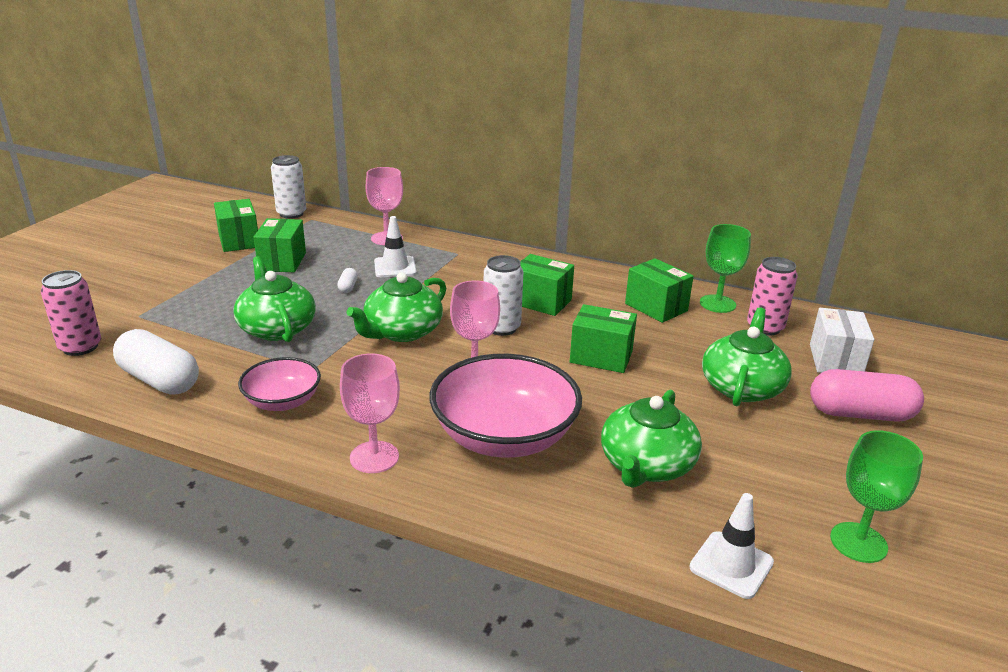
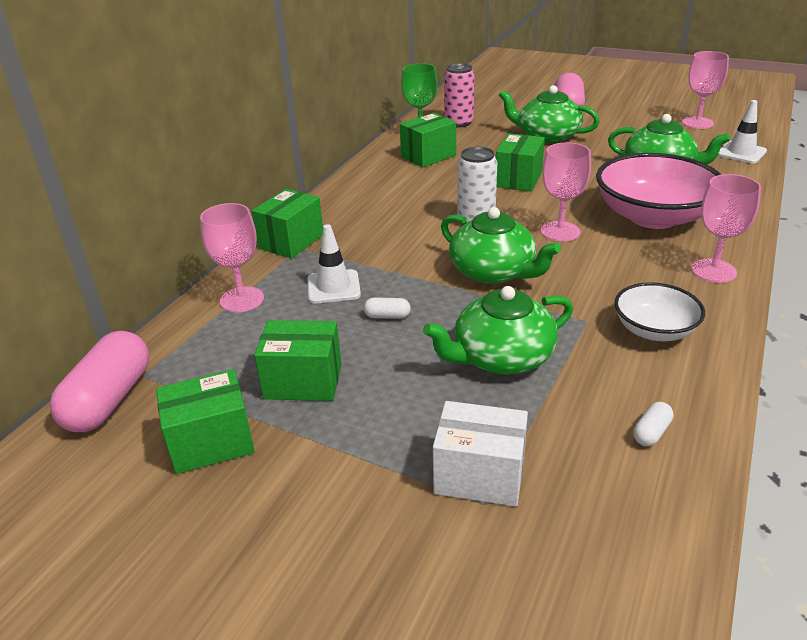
camera: 85 degrees left, 5 degrees up
pink can [41,270,101,356] -> none
white capsule [113,329,199,395] -> white capsule [633,402,673,446], size x0.43
pink bowl [238,357,321,411] -> white bowl [614,282,705,341]
white can [271,155,306,219] -> pink capsule [49,331,149,432]
green box [520,254,574,316] -> green box moved to [252,189,323,258]
white box [810,308,874,373] -> white box moved to [433,401,528,506]
green goblet [830,430,923,563] -> pink goblet [682,51,729,129]

